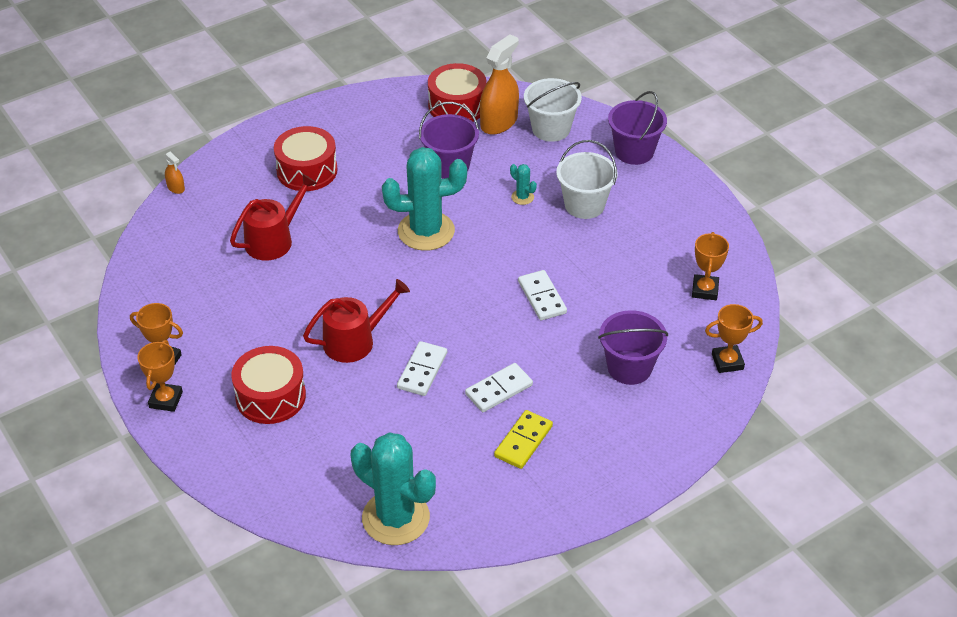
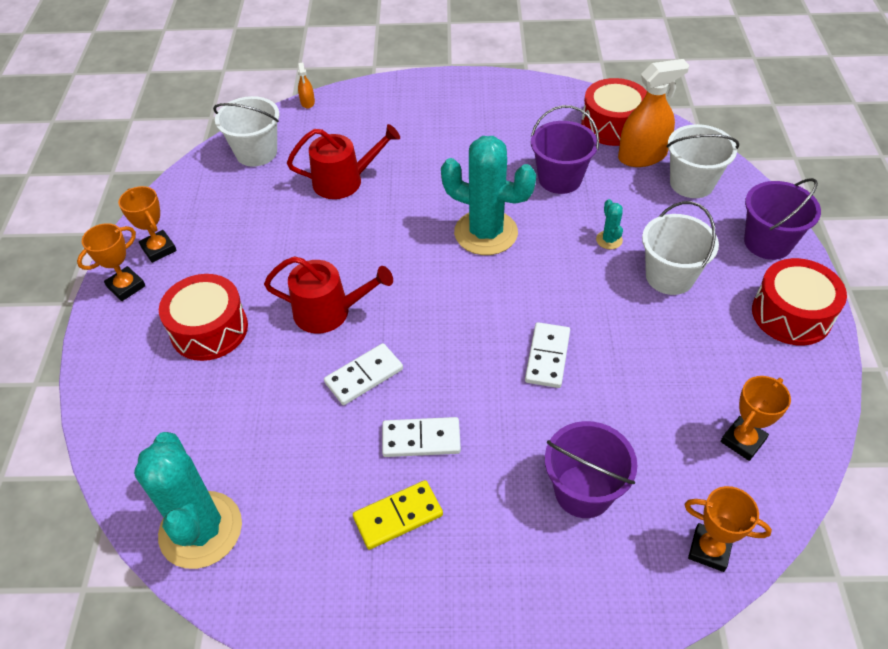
camera: 35 degrees right, 5 degrees up
red drum [274,126,338,191] -> red drum moved to [752,258,847,345]
none -> white bucket [213,96,280,167]

